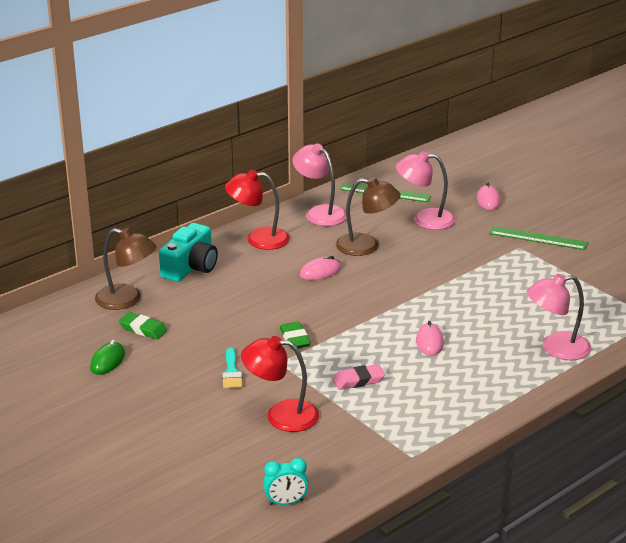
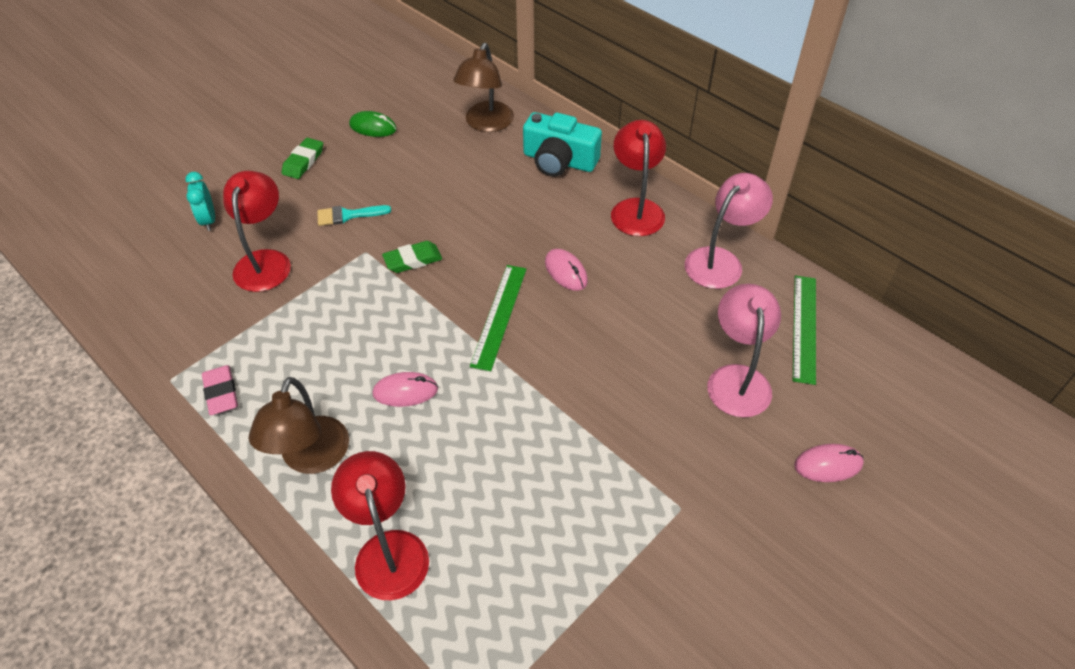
camera: 85 degrees right, 20 degrees up
green eraser [119,312,167,339] -> green eraser moved to [282,138,323,179]
turquoise clock [263,458,309,505] -> turquoise clock moved to [185,172,215,231]
pink eraser [333,364,385,390] -> pink eraser moved to [202,365,238,415]
brown lamp [336,177,401,256] -> brown lamp moved to [249,377,349,474]
green ruler [490,226,588,250] -> green ruler moved to [470,265,527,371]
pink lamp [527,274,591,360] -> red lamp [331,451,429,600]

